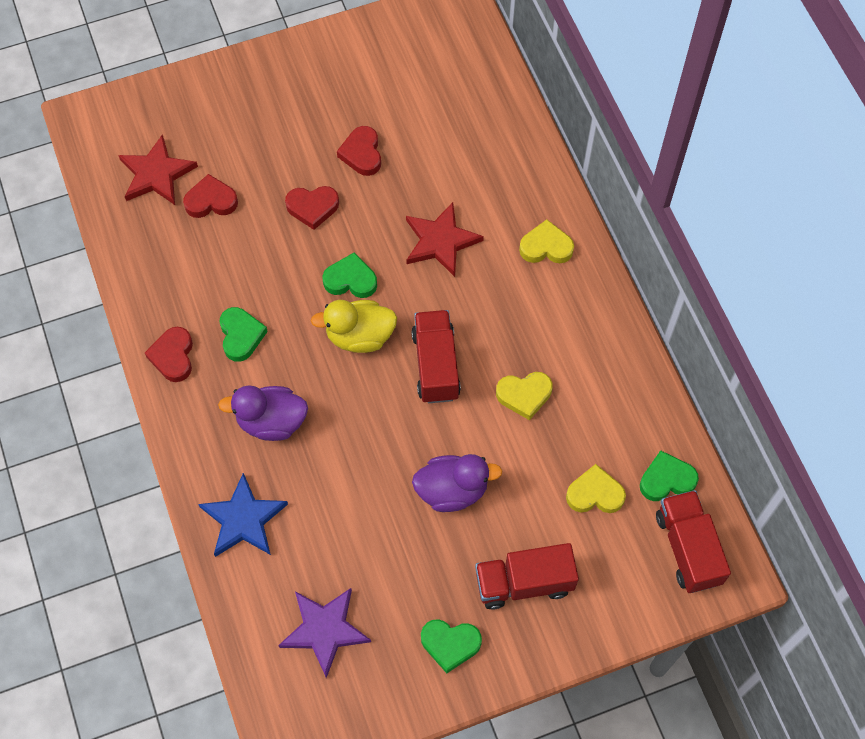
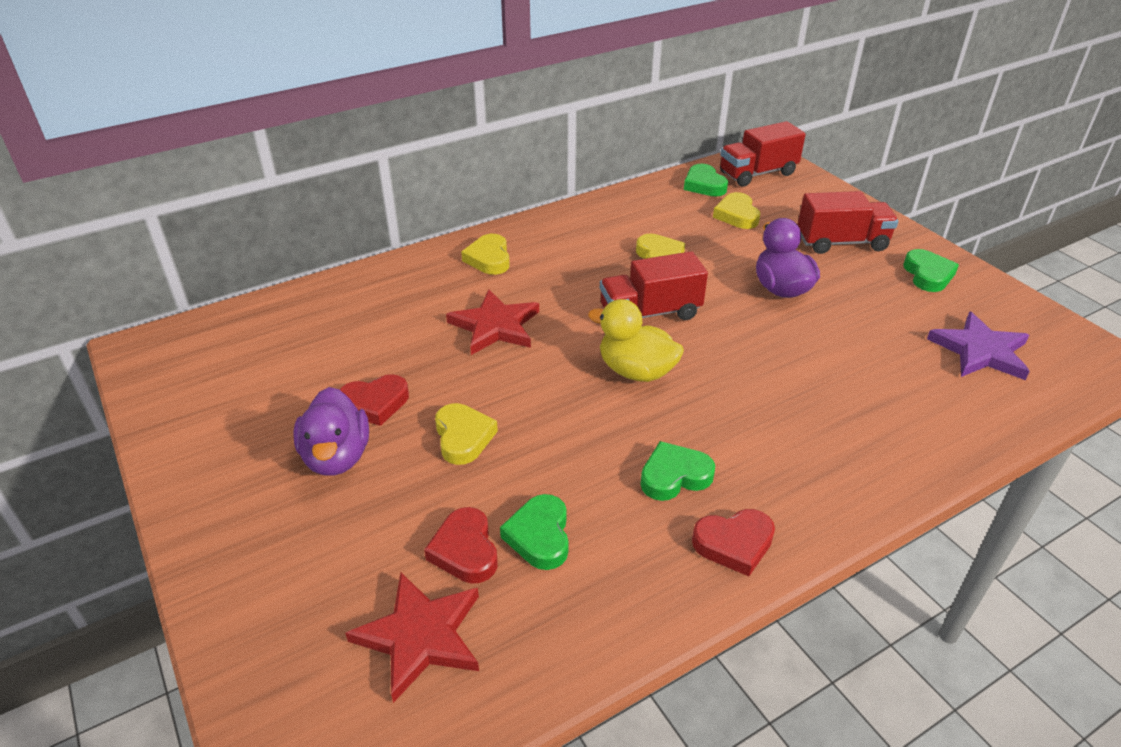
camera: 100 degrees left, 25 degrees down
blue star [198,473,288,557] -> none
purple duck [218,385,308,441] -> purple duck moved to [294,387,369,476]
red heart [285,186,339,230] -> yellow heart [435,403,498,465]
yellow duck [311,300,397,353] -> yellow duck turned 135 degrees clockwise [588,299,684,382]
green heart [323,252,377,298] -> green heart moved to [500,494,568,570]
red truck [475,543,579,610] -> red truck turned 75 degrees counterclockwise [798,191,898,254]

